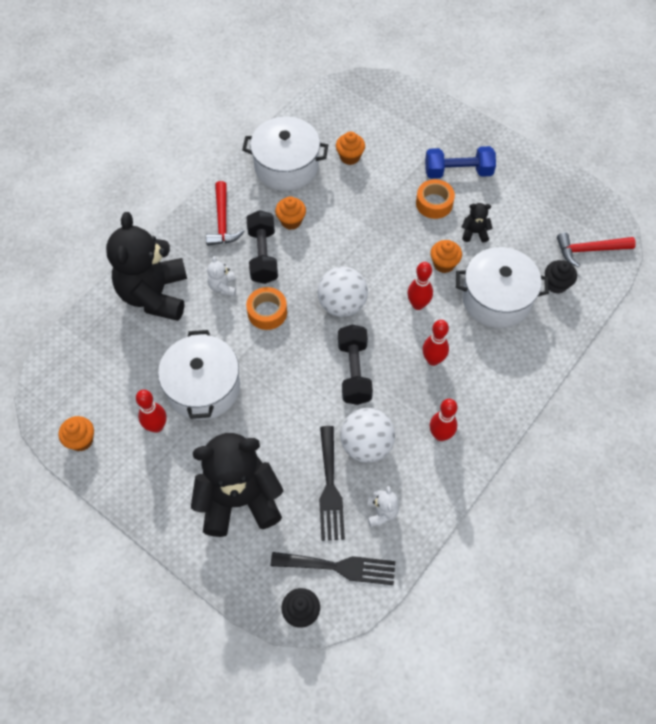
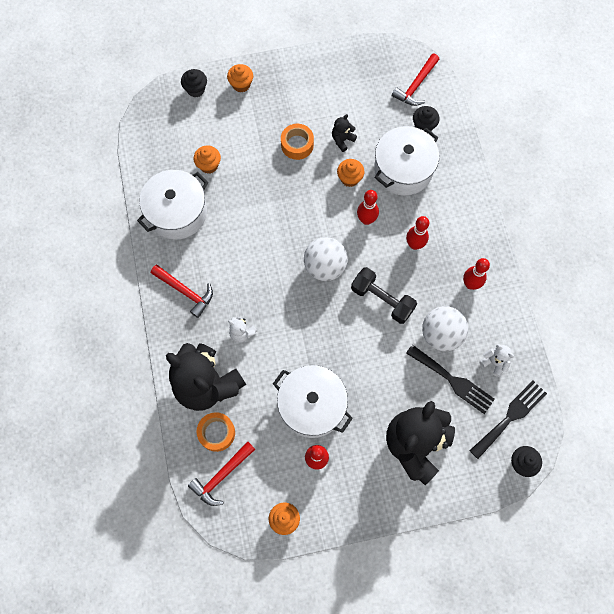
camera: 50 degrees left, 10 degrees up
black dumbbell [246,210,278,284] -> none
orange tape [246,287,287,330] -> orange tape moved to [197,412,235,452]
orange cupcake [275,196,306,230] -> orange cupcake moved to [227,64,253,93]
blue dumbbell [425,146,496,179] -> none
none -> black cupcake [181,69,207,97]
none -> red hammer [188,441,256,506]

